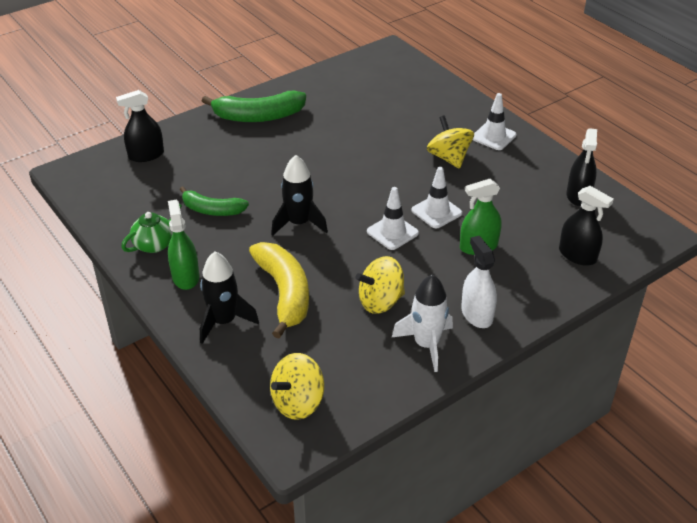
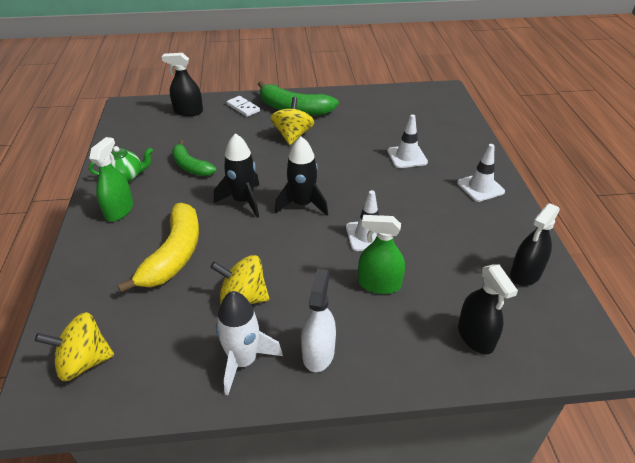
camera: 30 degrees right, 0 degrees up
black rocket [200,252,259,344] -> black rocket moved to [275,136,328,216]
white traffic cone [367,187,419,250] -> white traffic cone moved to [387,114,428,168]
yellow spinning top [427,115,474,169] -> yellow spinning top moved to [271,97,314,145]
none -> white domino [227,96,260,117]

